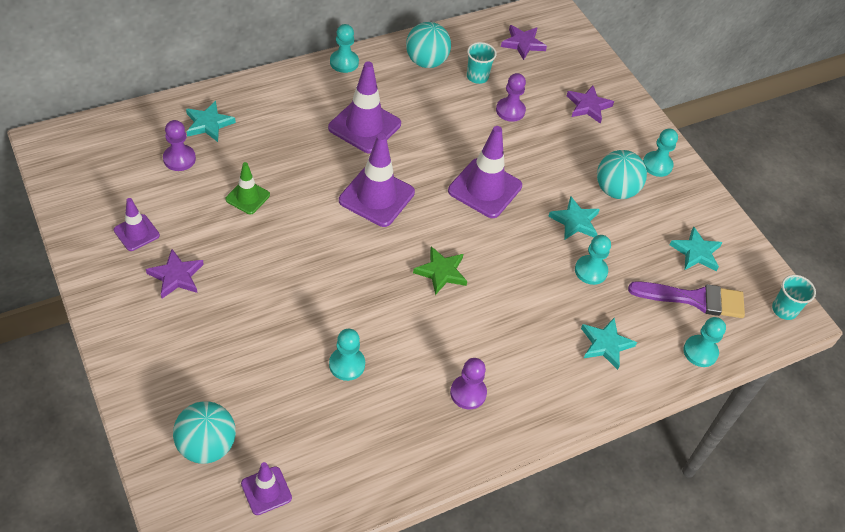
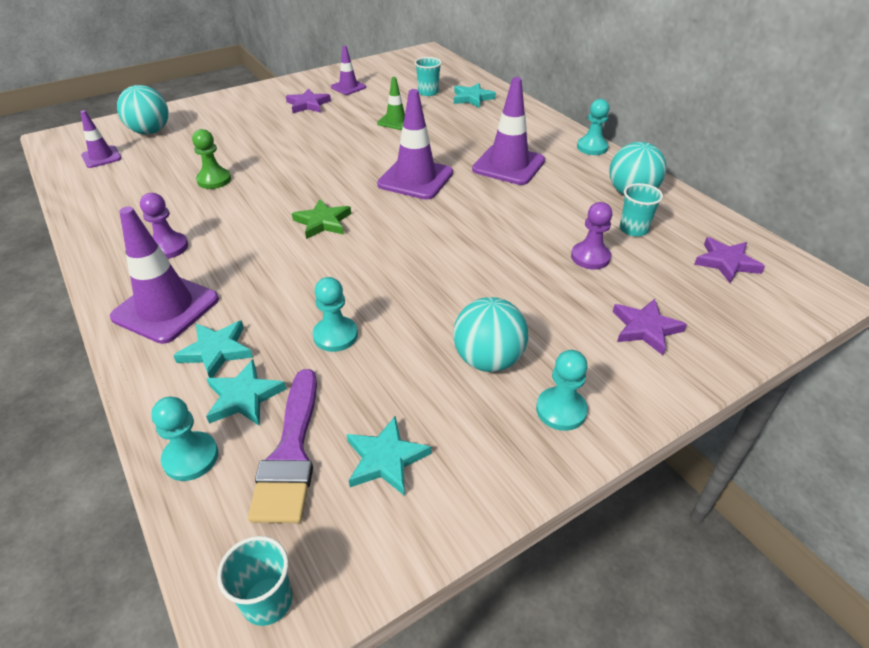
camera: 90 degrees right, 10 degrees down
purple pawn [163,120,196,171] -> turquoise cup [415,57,442,96]
turquoise pawn [329,329,365,381] -> green pawn [192,129,231,189]
purple traffic cone [448,126,522,218] -> purple traffic cone moved to [110,206,219,344]
turquoise star [548,196,600,240] -> turquoise star moved to [206,359,286,426]

